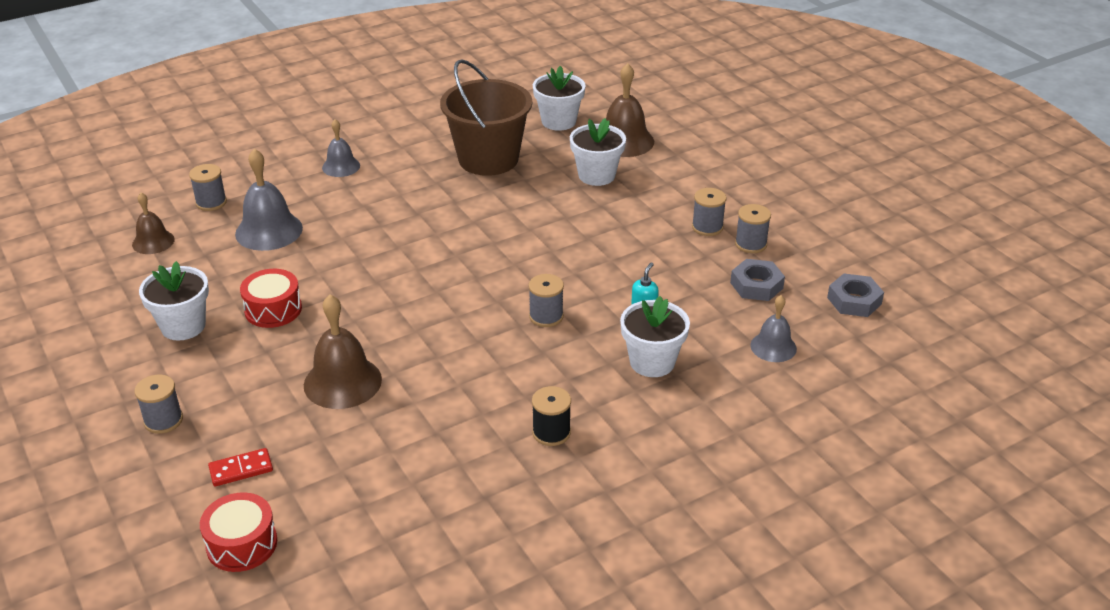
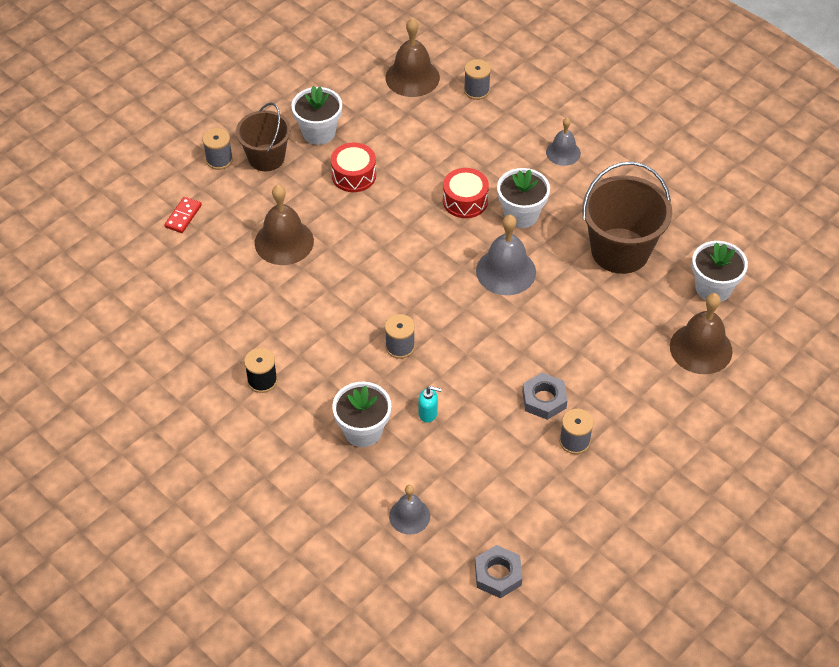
camera: 75 degrees right, 15 degrees up
brown bell [132,193,175,254] -> brown bell [385,18,440,97], size x1.63
red drum [200,492,277,572] -> red drum moved to [443,168,489,218]
red domino [208,448,273,487] -> red domino turned 60 degrees clockwise [164,197,202,233]
grey bell [235,149,303,251] -> grey bell moved to [476,215,536,295]
white flower pot [570,118,626,186] -> white flower pot moved to [497,168,550,228]
grey nut [730,259,785,301] -> grey nut moved to [522,372,568,420]
grey spool [735,204,771,253] -> none
none -> brown bucket [236,103,291,171]

